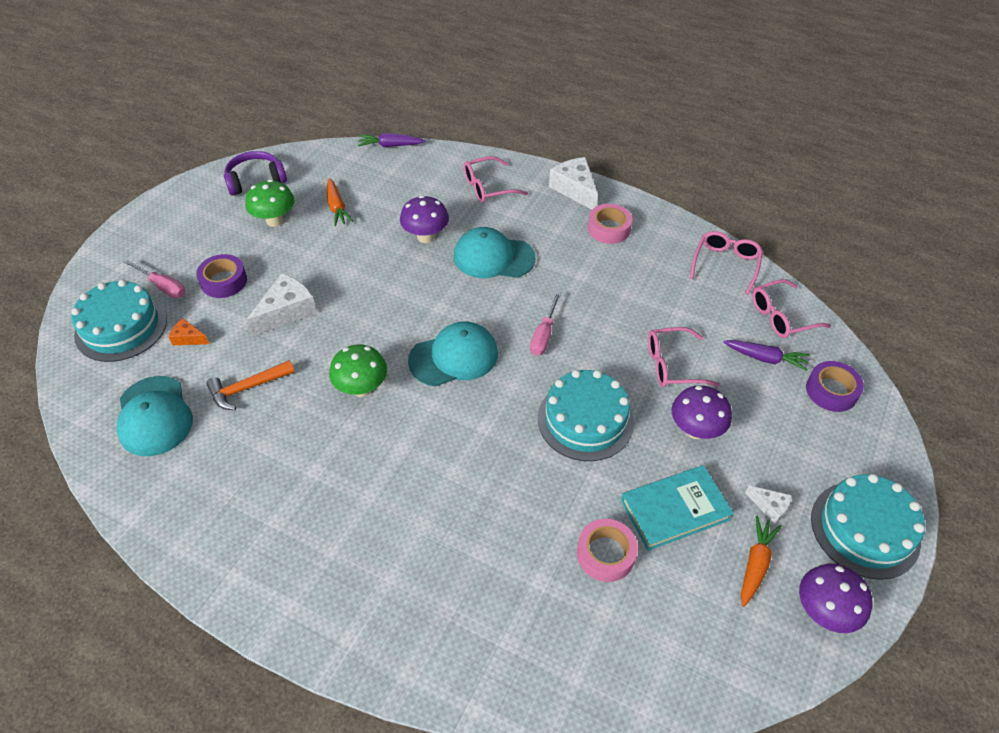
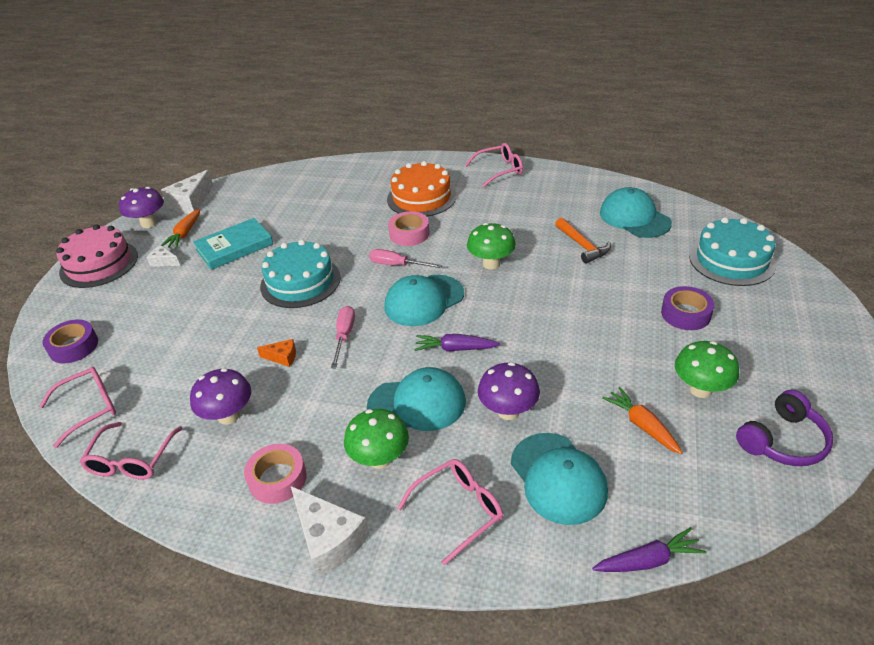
camera: 170 degrees right, 10 degrees down
pink screwdriver [124,259,186,298] -> pink screwdriver moved to [369,249,442,268]
orange cheese [169,318,209,345] -> orange cheese moved to [257,339,296,367]
orange hammer [206,360,295,410] -> orange hammer turned 105 degrees clockwise [555,217,611,264]
white cheese [247,273,317,336] -> white cheese moved to [161,170,213,214]
pink tape [577,519,638,582] -> pink tape moved to [388,211,430,246]
pink glasses [648,327,720,387] -> pink glasses moved to [465,143,523,187]
purple mushroom [671,385,732,439] -> purple mushroom moved to [190,368,251,425]
purple carrot [723,340,809,371] -> purple carrot moved to [414,334,500,352]
turquoise cake [811,474,925,580] -> pink cake [56,224,138,288]
none -> green mushroom [344,409,409,469]
none -> orange cake [387,161,457,217]
none -> turquoise cap [511,433,608,525]

